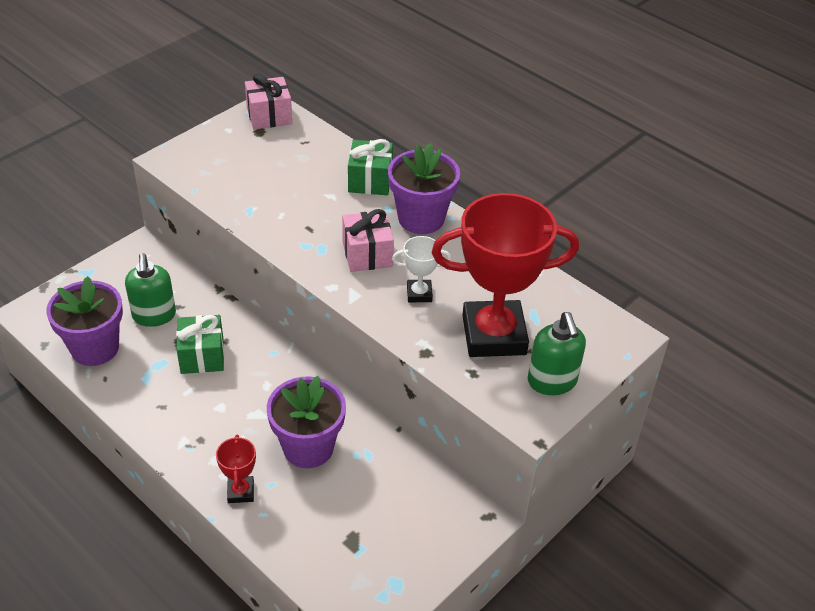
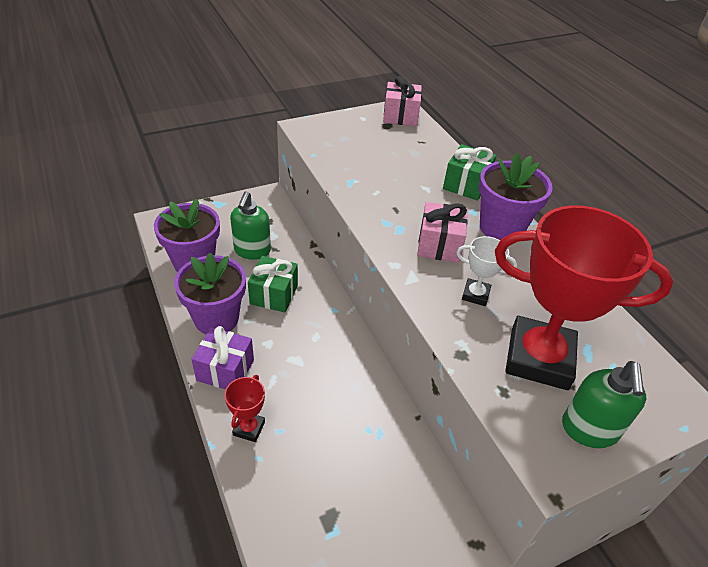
camera: 20 degrees right, 0 degrees up
purple flower pot [267,376,346,468] -> purple flower pot moved to [174,253,246,334]
none -> purple gift [191,326,254,389]

